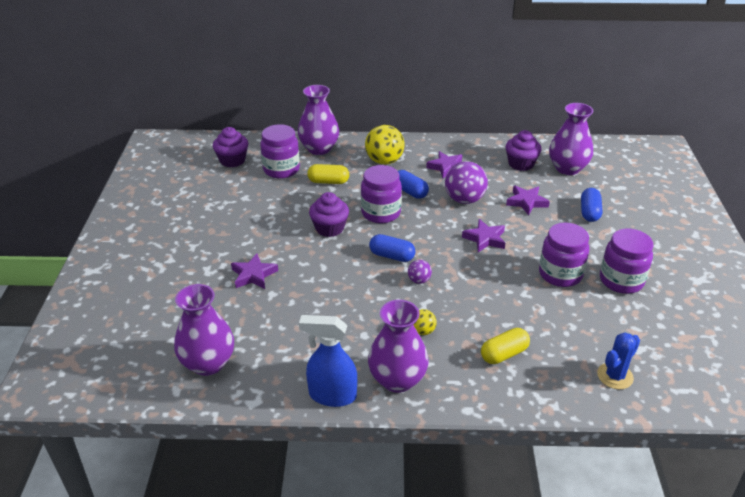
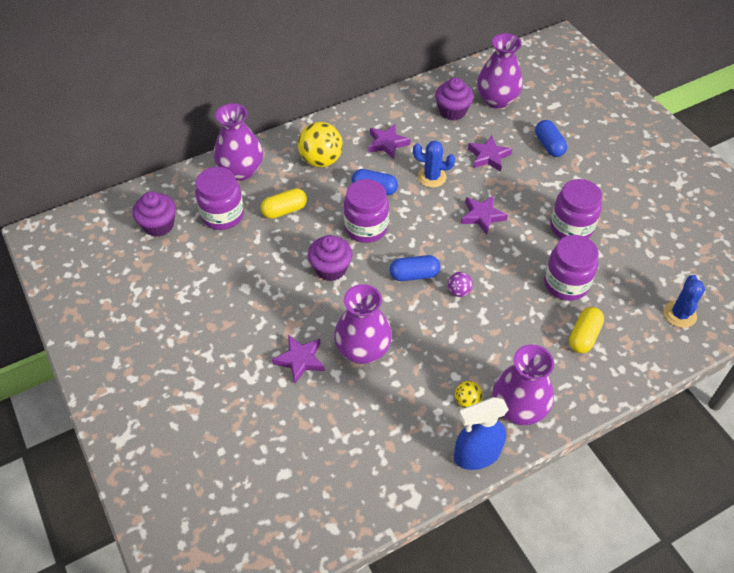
camera: 30 degrees left, 15 degrees up
purple vase [174,284,234,376] -> purple vase moved to [334,284,392,364]
yellow ball [413,309,437,335] -> yellow ball moved to [455,381,483,408]
purple ball [445,161,488,204] -> blue cactus [413,141,456,188]
purple jar [600,229,653,294] -> purple jar moved to [544,235,599,301]

